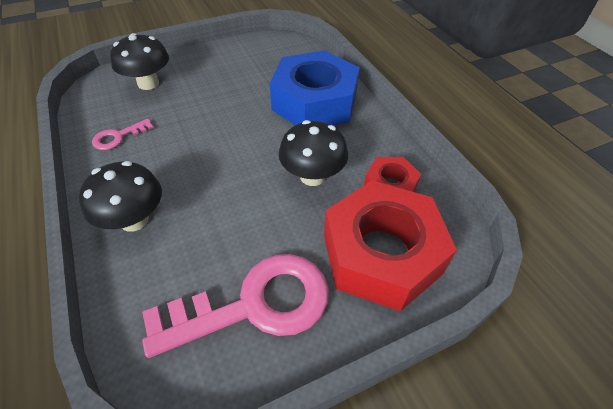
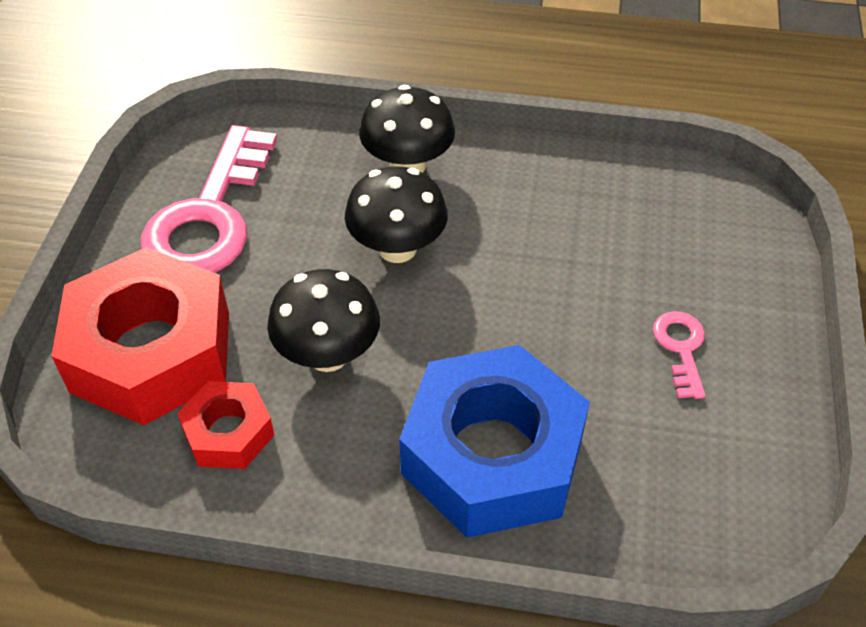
camera: 125 degrees right, 0 degrees up
pink key [92,119,154,150] -> pink key moved to [653,311,705,399]
black mushroom [110,33,169,90] -> black mushroom moved to [345,166,448,263]

